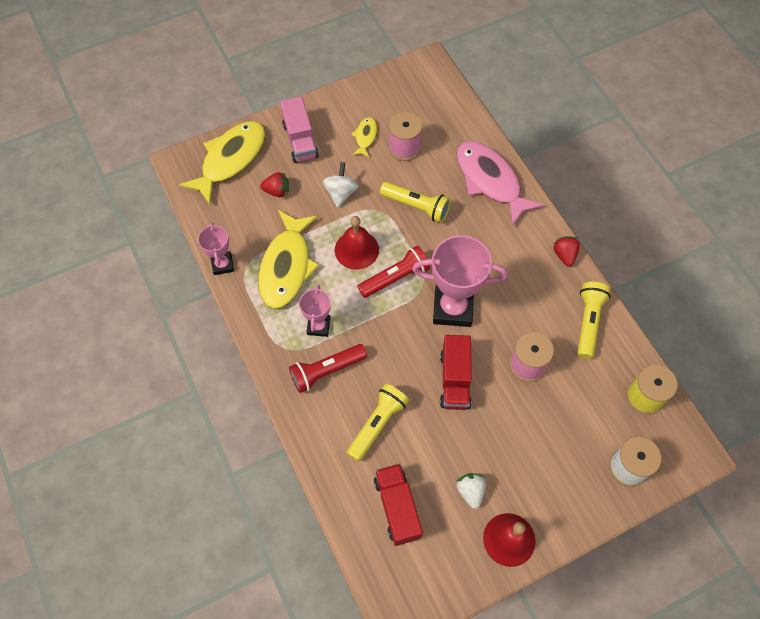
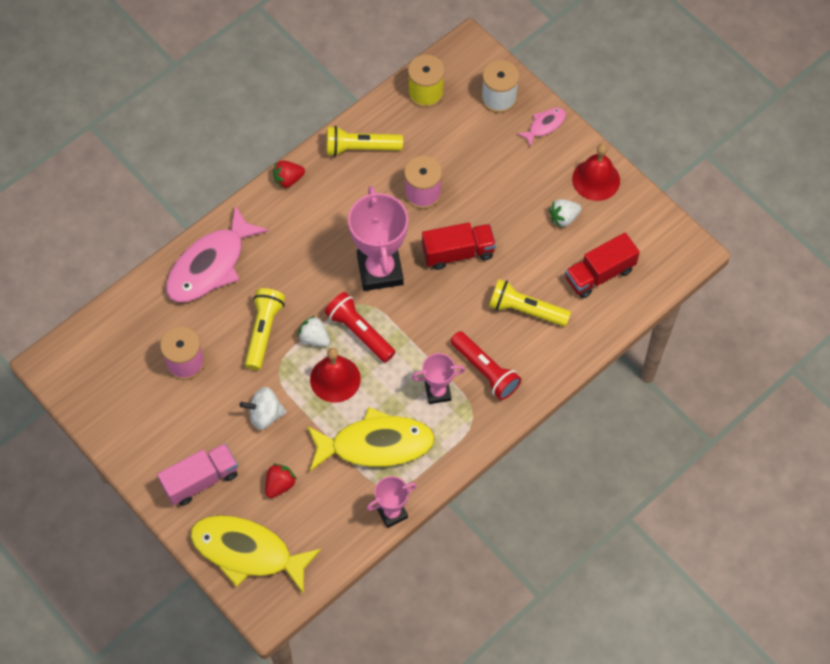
camera: 105 degrees left, 0 degrees up
red strawberry [260,172,289,197] -> red strawberry turned 45 degrees clockwise [265,463,297,498]
yellow fish [351,117,377,158] -> none
none -> white strawberry [297,315,330,347]
none -> pink fish [517,108,566,147]

